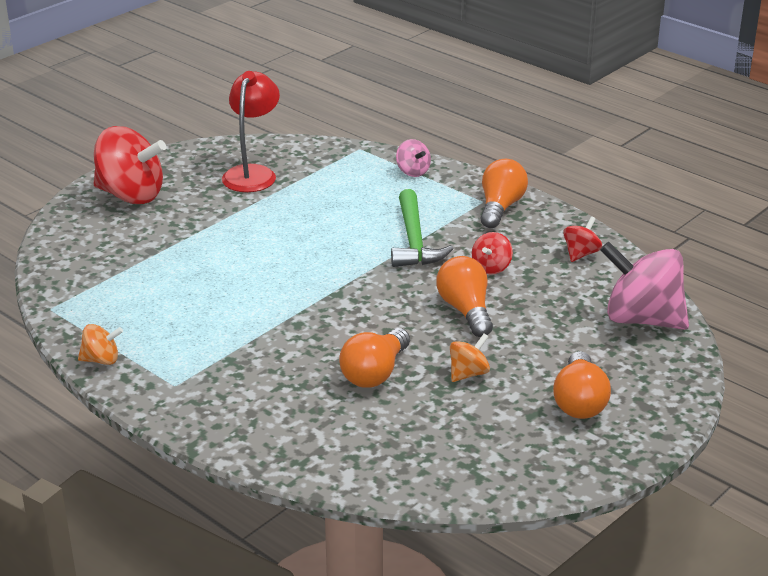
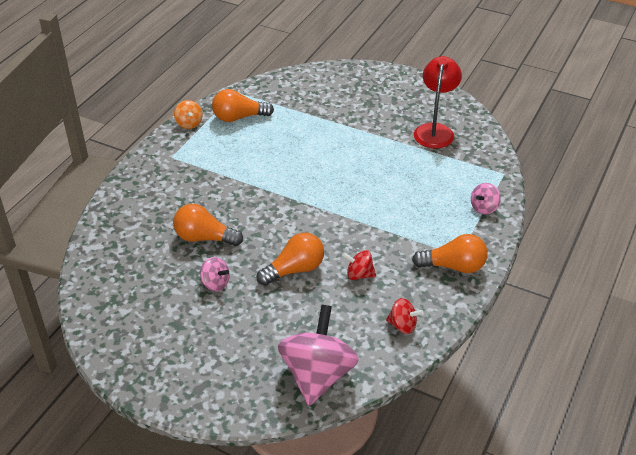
camera: 75 degrees right, 10 degrees up
red spinning top [94,126,166,204] -> none
red lamp [222,71,280,192] -> red lamp turned 75 degrees counterclockwise [414,56,462,148]
green hammer [391,189,454,267] -> none
orange spinning top [450,334,490,382] -> pink spinning top [200,257,230,291]
orange light bulb [553,351,611,419] -> orange light bulb moved to [212,89,274,122]

